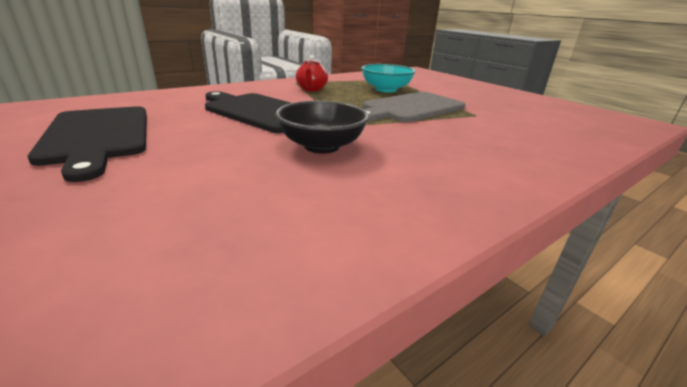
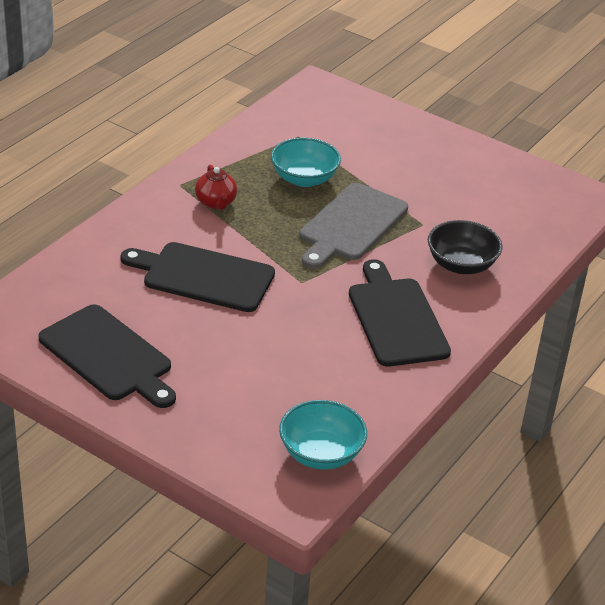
camera: 20 degrees left, 10 degrees up
black bowl [275,101,369,154] -> black bowl moved to [428,220,503,274]
none -> turquoise bowl [279,400,367,470]
none -> black cutting board [349,259,451,367]

